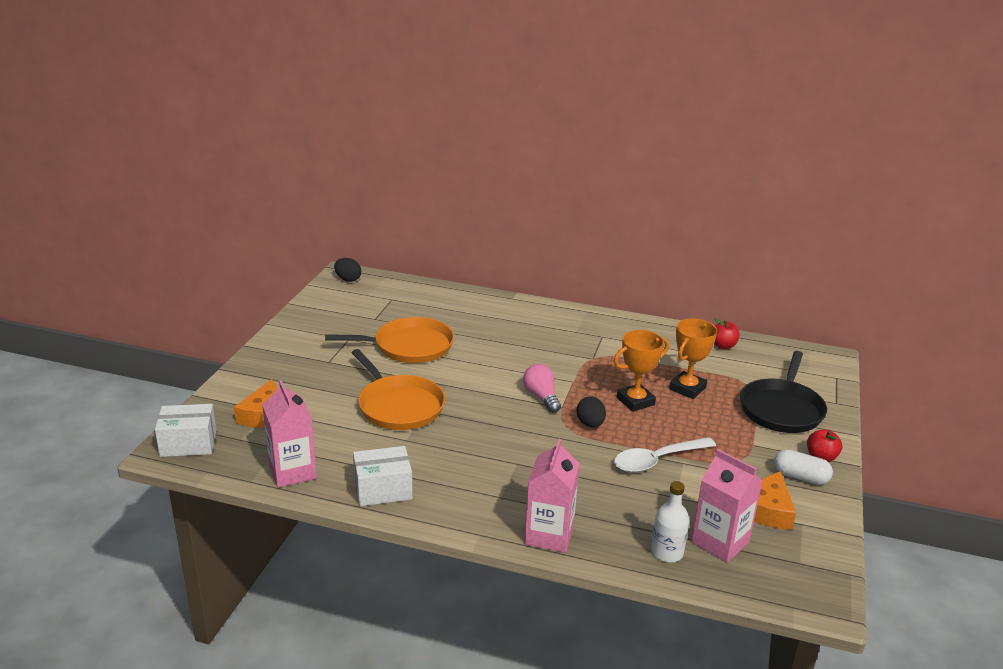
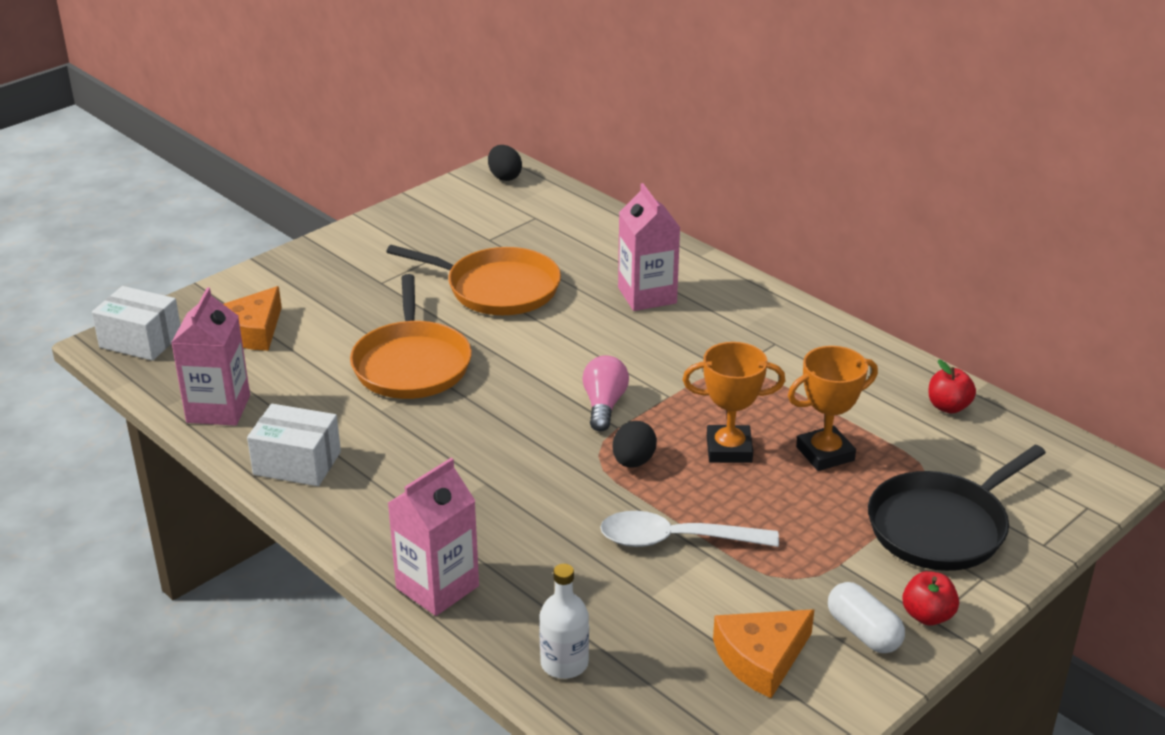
camera: 30 degrees right, 5 degrees up
pink carton [691,449,763,563] -> pink carton moved to [618,183,680,311]

